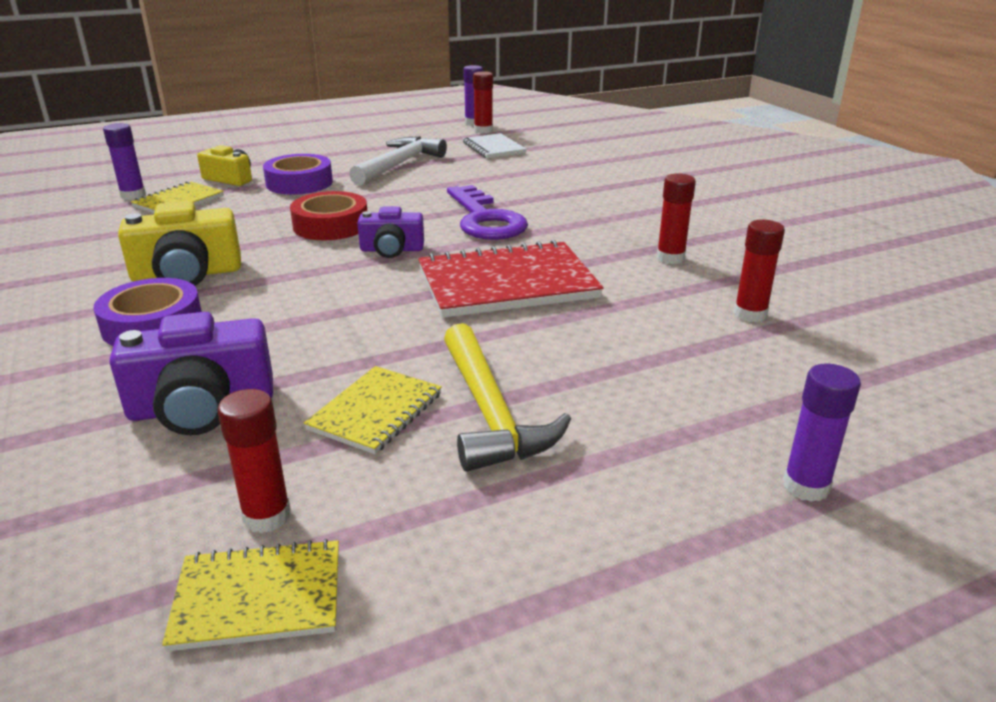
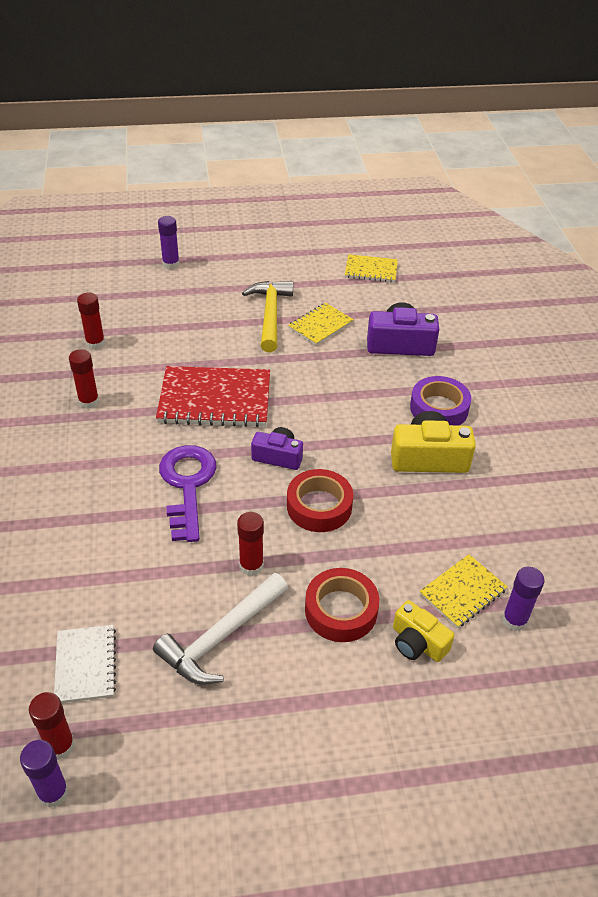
camera: 165 degrees left, 15 degrees up
red glue stick [218,389,291,533] -> red glue stick moved to [237,512,264,576]
purple tape [263,154,333,195] -> red tape [305,568,379,642]

